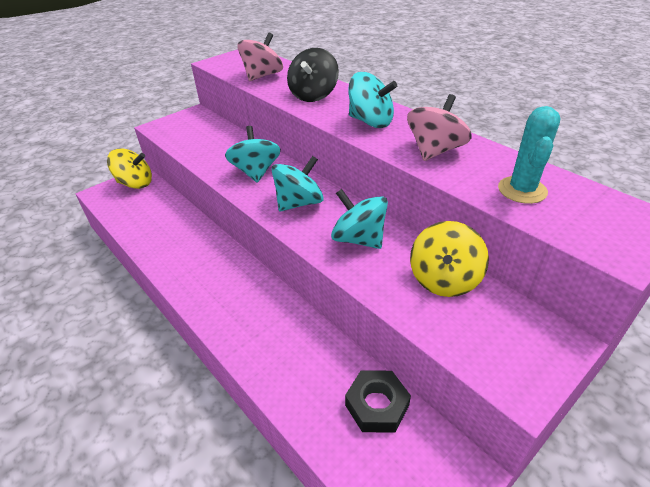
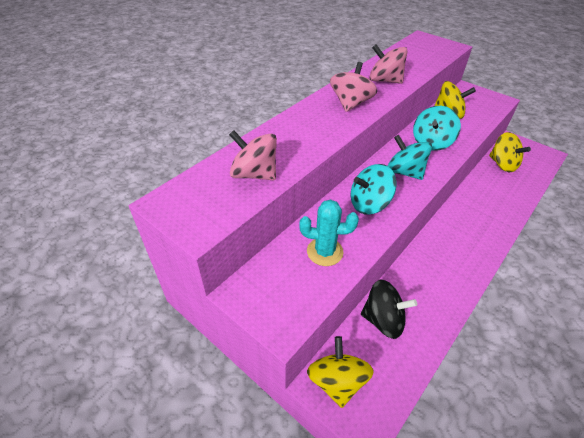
camera: 100 degrees left, 5 degrees up
black spinning top [287,48,339,102] -> black spinning top moved to [361,280,417,339]
black nut [345,371,411,433] -> yellow spinning top [489,132,531,172]
turquoise spinning top [349,72,397,128] -> pink spinning top [330,62,377,112]
turquoise cactus [498,106,560,204] -> turquoise cactus moved to [299,200,359,266]

